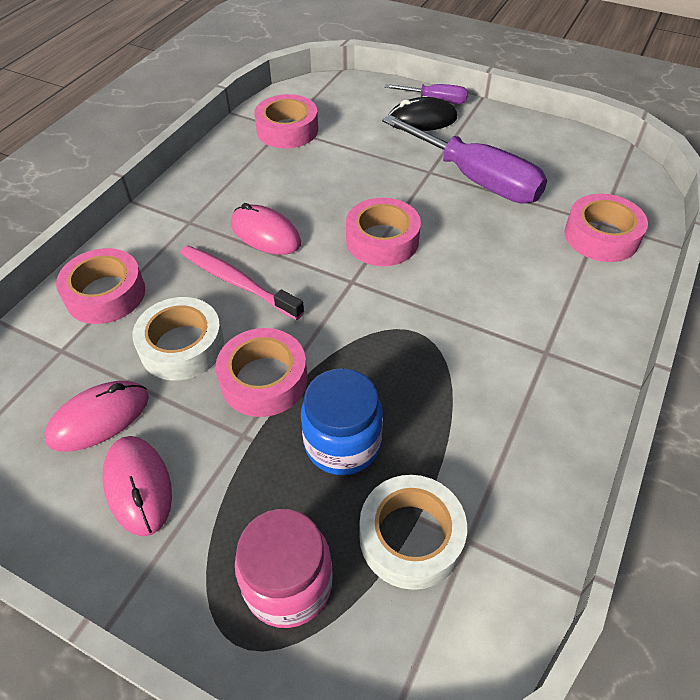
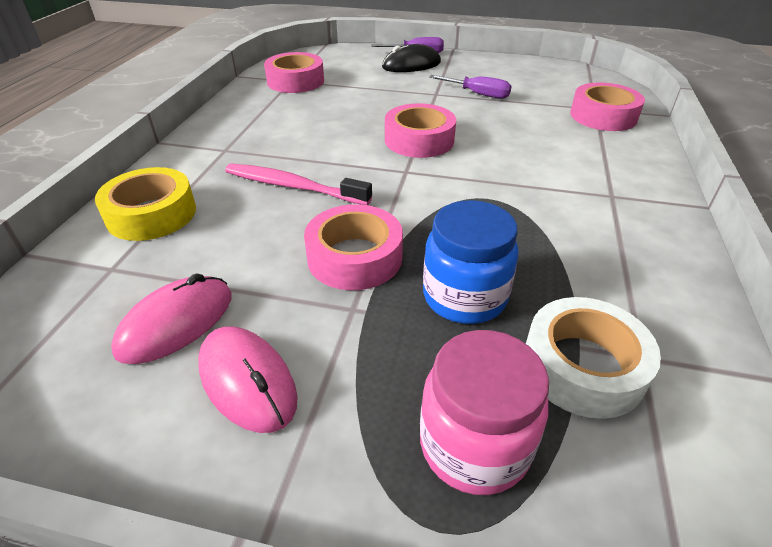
camera: 15 degrees left, 10 degrees down
pink tape [56,248,145,324] -> yellow tape [95,167,196,241]
white tape [132,297,224,380] -> none
pink mouse [231,203,301,255] -> none
purple screwdriver [382,115,547,203] -> purple screwdriver [429,75,512,99], size x0.51

